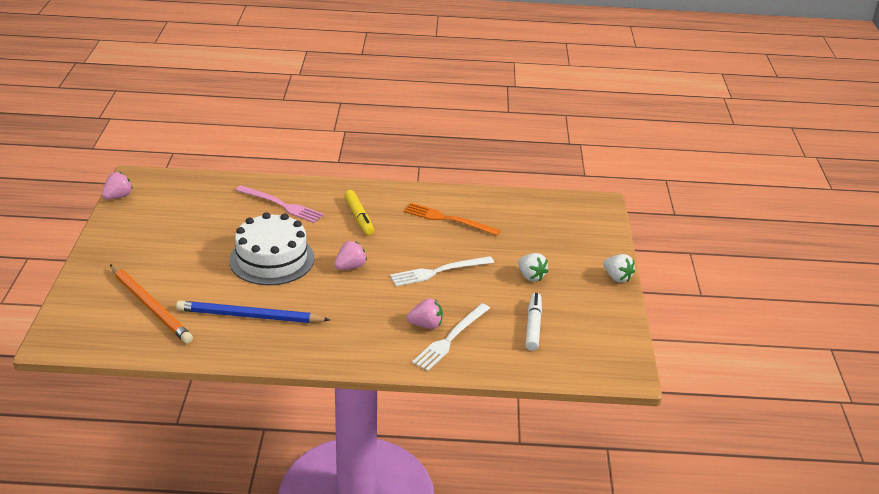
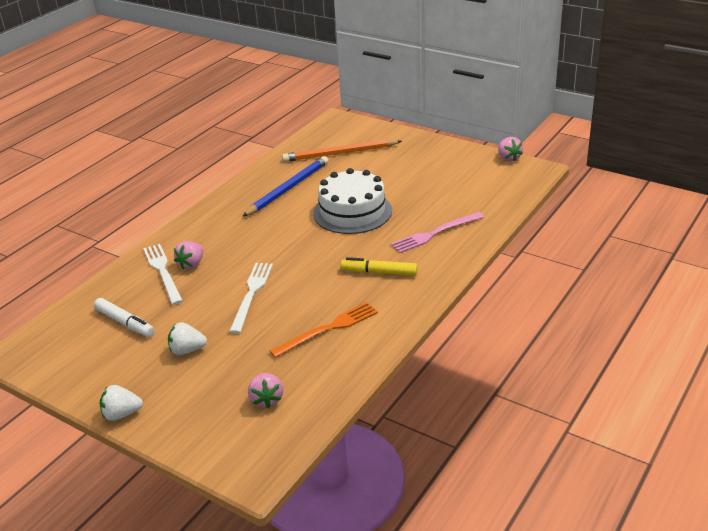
camera: 125 degrees right, 0 degrees up
pink strawberry [335,241,367,270] -> pink strawberry moved to [248,373,283,409]

